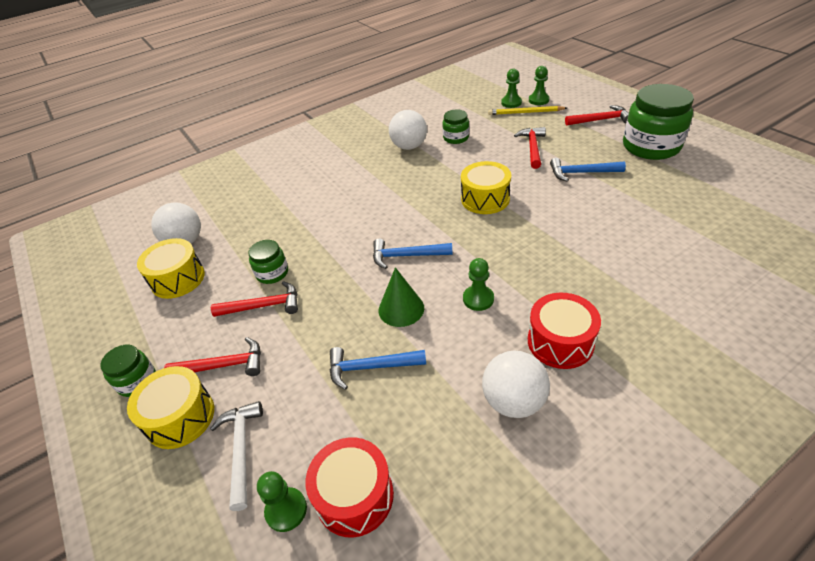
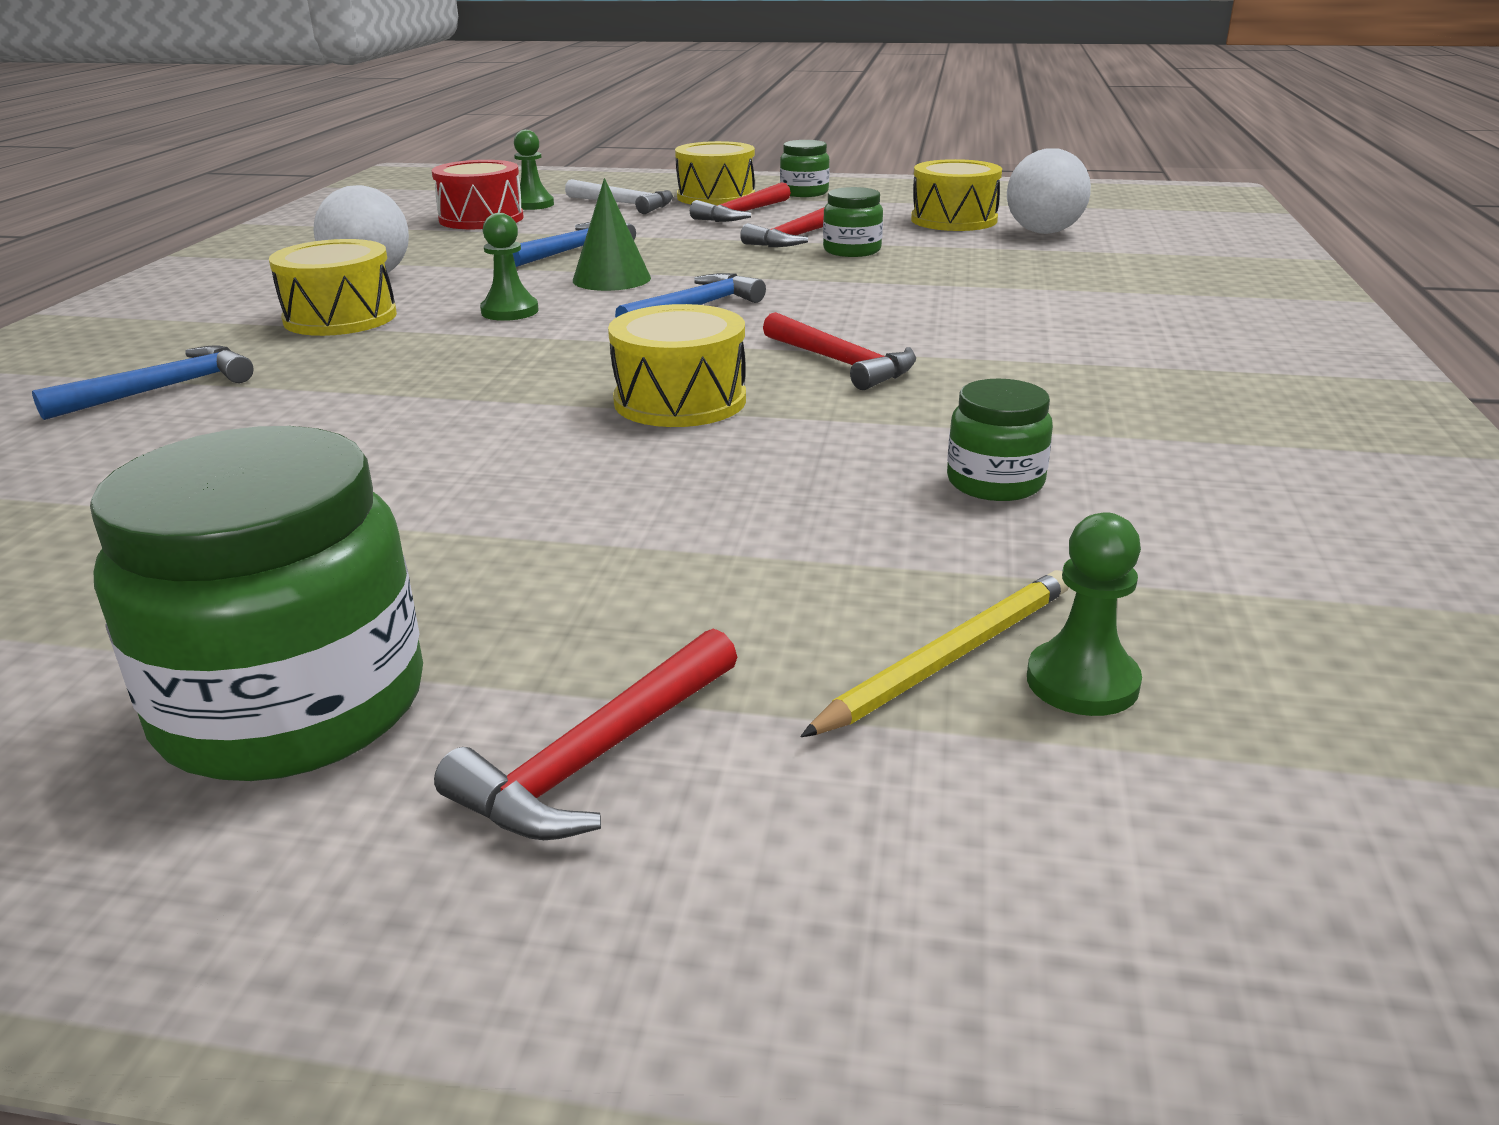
camera: 130 degrees right, 15 degrees down
white ball [389,110,427,150] -> none
red hammer [514,127,546,169] -> red hammer moved to [763,312,916,390]
red drum [528,293,601,369] -> yellow drum [269,239,397,336]
green pawn [529,66,549,105] -> none
blue hammer [550,158,626,182] -> blue hammer moved to [32,345,254,420]

